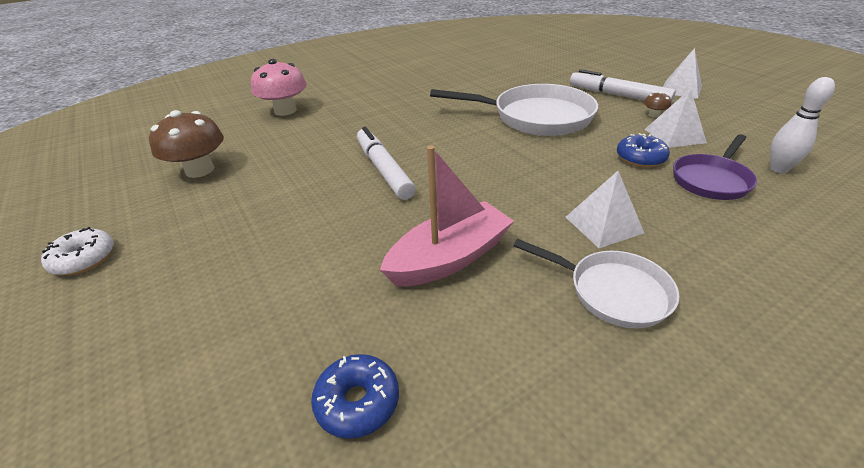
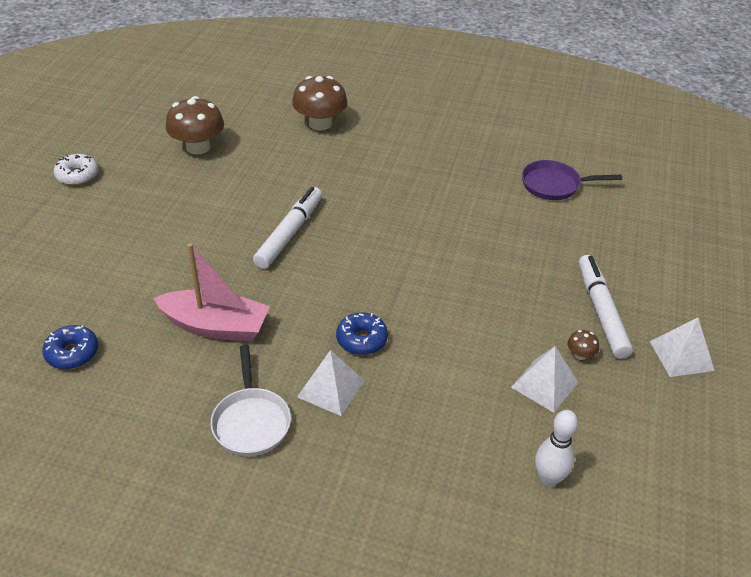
camera: 45 degrees right, 5 degrees up
pink mushroom [251,59,307,116] -> brown mushroom [292,76,348,131]
white pan [430,84,598,136] -> none
blue donut [617,133,670,167] -> blue donut moved to [336,313,388,355]
purple pan [673,134,757,200] -> purple pan moved to [522,160,622,200]

